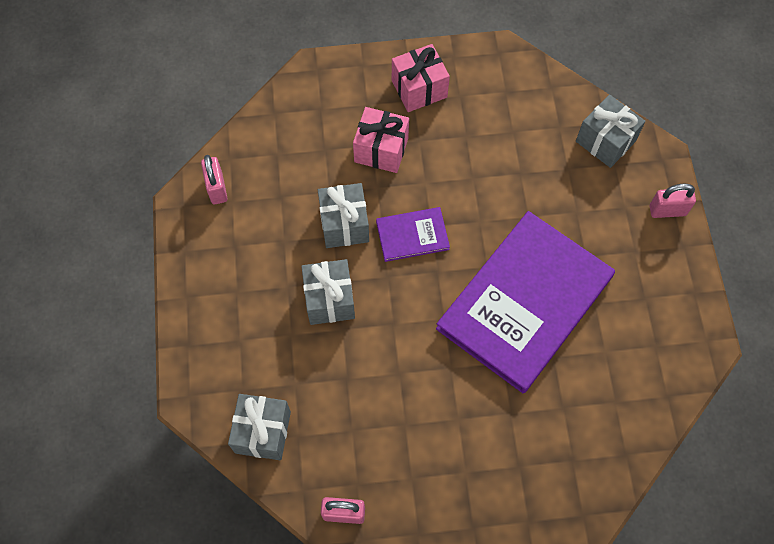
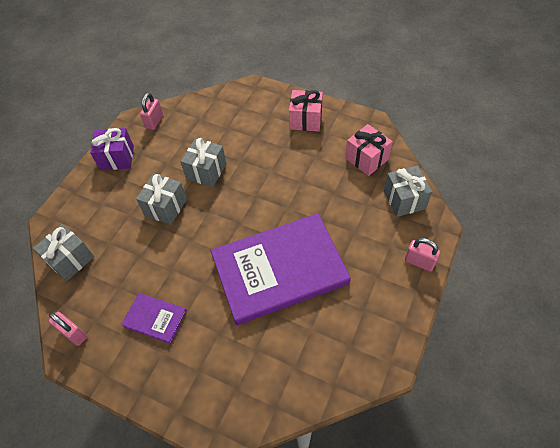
camera: 35 degrees right, 10 degrees down
pink gift [353,107,409,173] -> pink gift moved to [345,124,393,176]
purple book [376,207,450,262] -> purple book moved to [121,293,187,344]
none -> purple gift [90,128,134,170]

